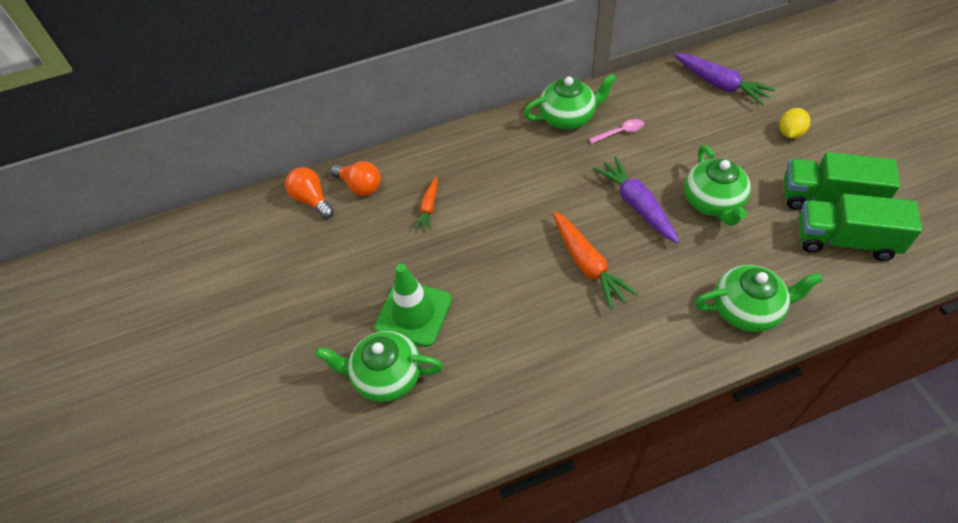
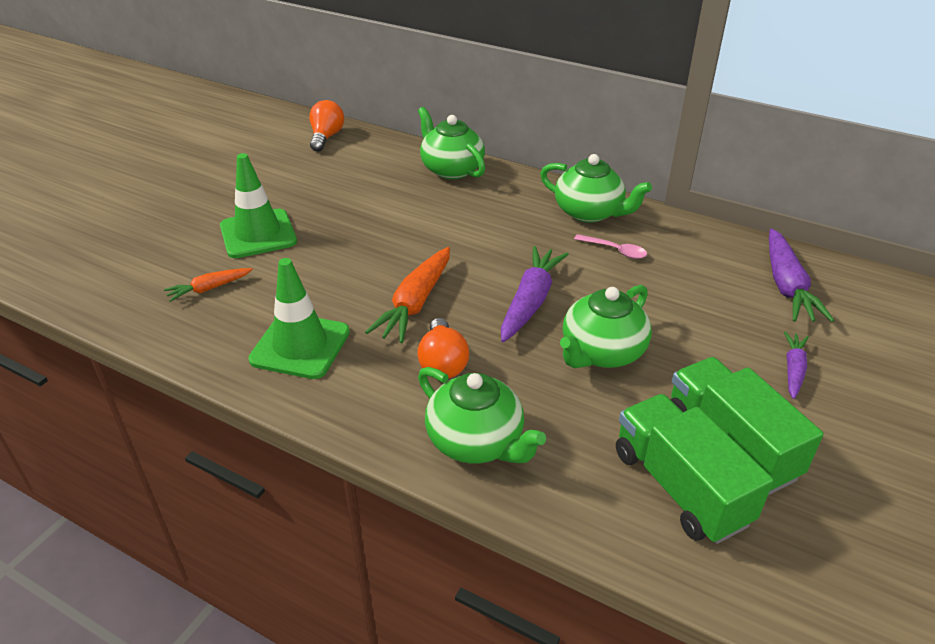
camera: 45 degrees right, 15 degrees down
green teapot [315,331,443,402] -> green teapot moved to [418,107,485,179]
orange light bulb [331,161,381,196] -> orange light bulb moved to [417,318,469,379]
orange carrot [414,177,438,230] -> orange carrot moved to [164,268,253,302]
yellow lemon [780,108,810,139] -> purple carrot [784,331,809,399]
none -> green traffic cone [248,258,350,379]

